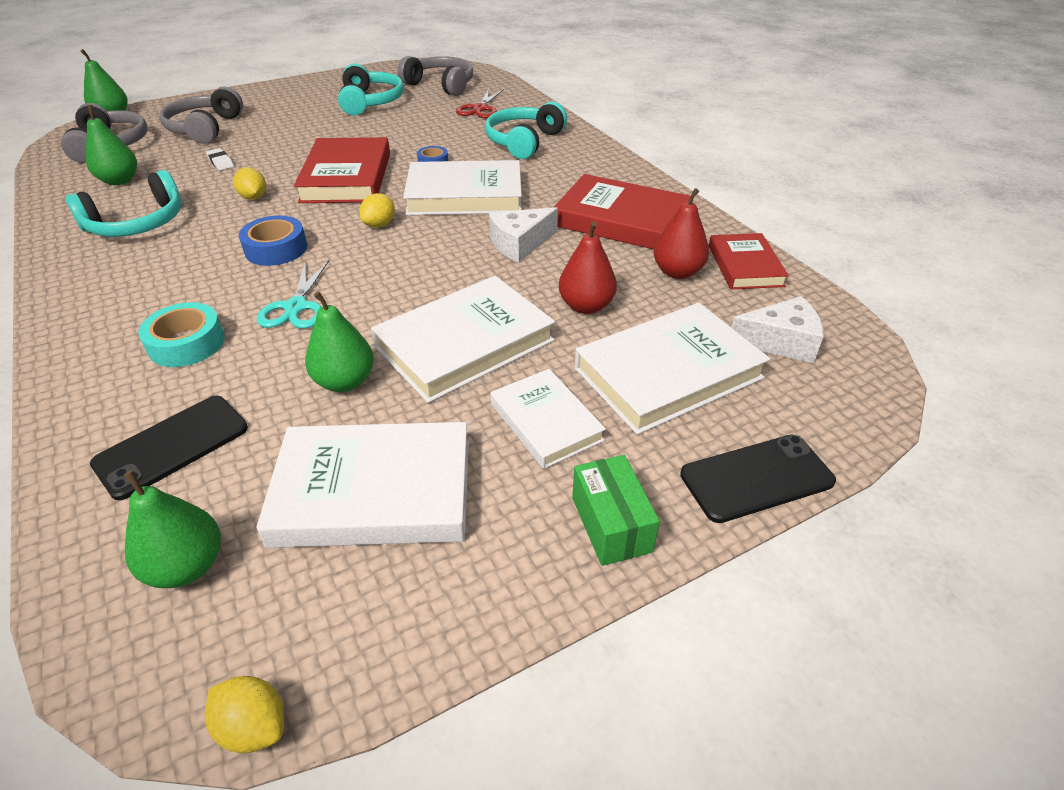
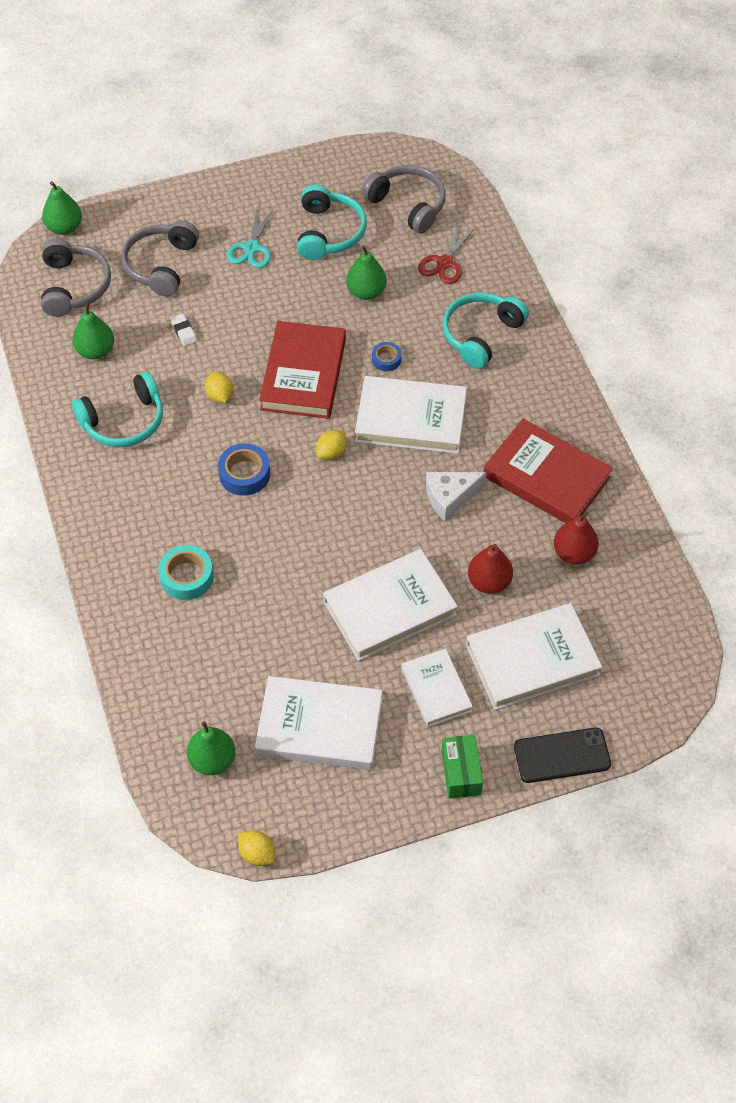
camera: 10 degrees right, 15 degrees up
black phone [90,396,248,500] -> none
turquoise scissors [257,260,329,329] -> turquoise scissors moved to [227,208,274,268]
green pear [305,291,374,392] -> green pear moved to [346,245,387,300]
red book [709,233,789,290] -> none
white cheese [731,296,823,363] -> none

